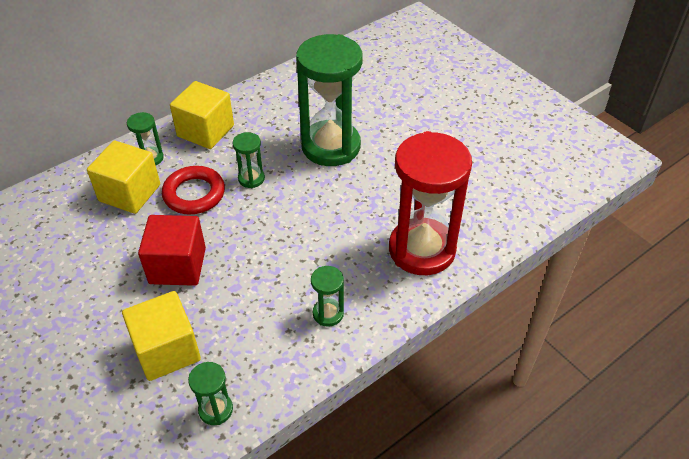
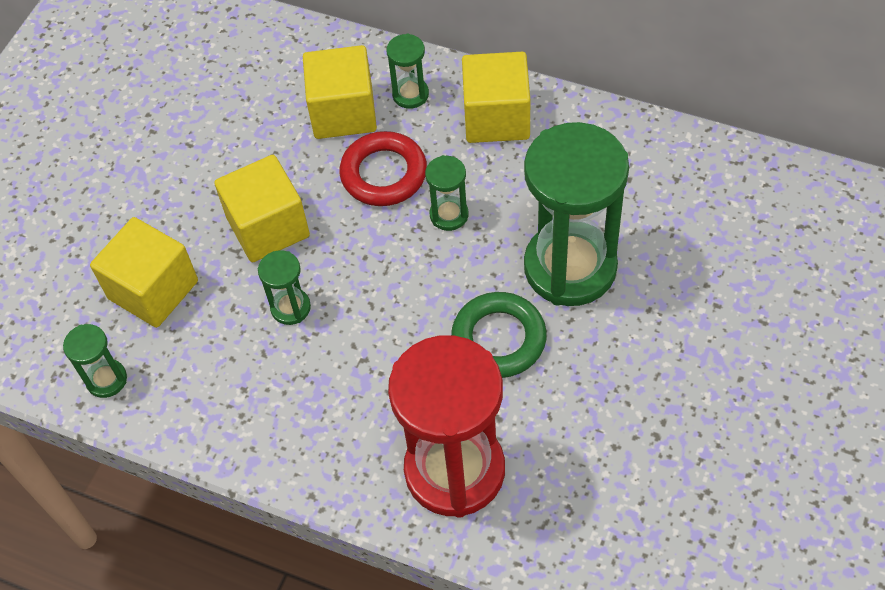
camera: 65 degrees right, 10 degrees up
red cube [138,215,206,286] -> yellow cube [214,155,310,262]
green hourglass [311,266,344,327] -> green hourglass moved to [258,250,311,325]
none -> green ring [451,292,547,378]

